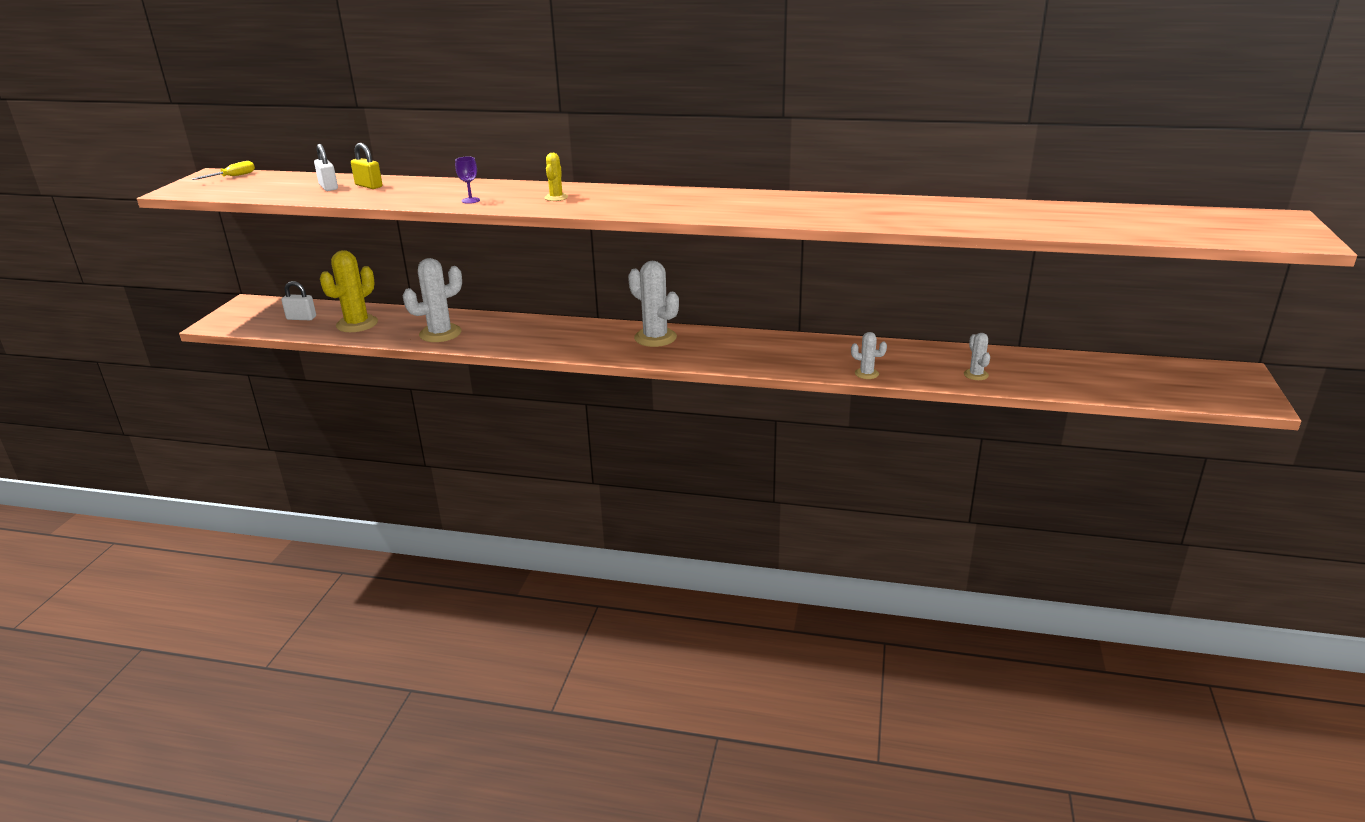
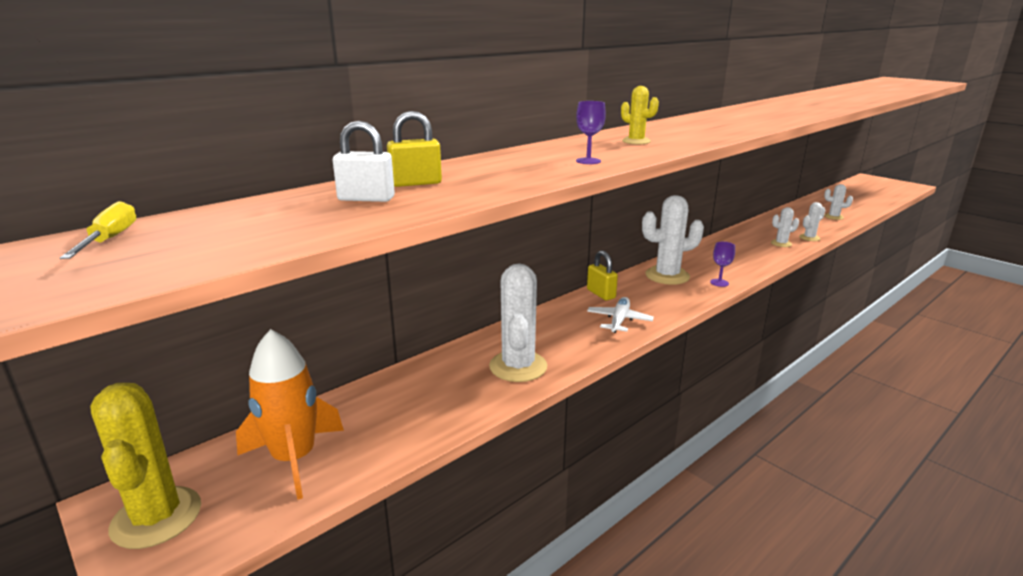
camera: 55 degrees left, 5 degrees down
white padlock [281,281,316,320] -> orange rocket [236,329,344,500]
yellow cactus [320,250,378,332] -> yellow cactus moved to [90,383,201,549]
none -> yellow padlock [587,250,618,300]
none -> white plane [587,297,654,333]
none -> purple goblet [710,242,735,287]
none -> white cactus [771,207,799,247]

